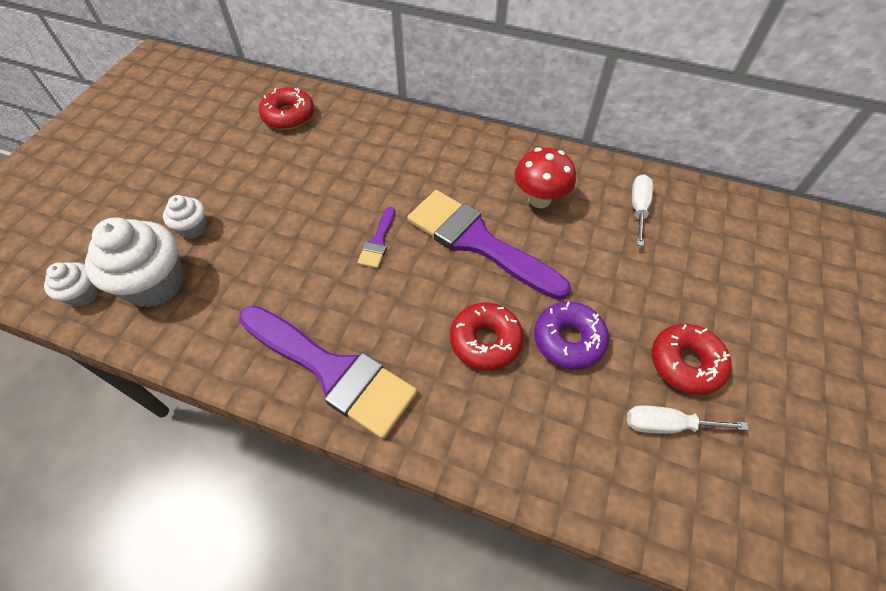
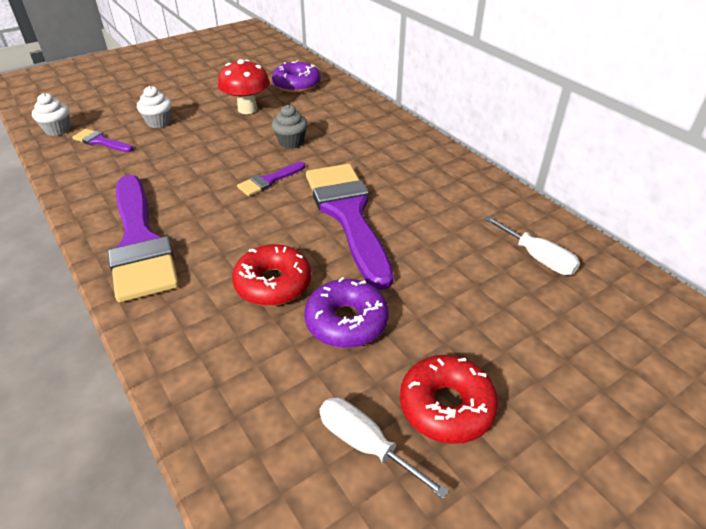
camera: 35 degrees right, 15 degrees down
white cupcake [85,217,184,307] -> purple brush [72,129,133,152]
red donut [259,87,314,130] -> purple donut [272,60,321,93]
red mushroom [515,147,576,208] -> red mushroom moved to [218,59,270,114]
white screwdriver [632,174,653,246] -> white screwdriver turned 90 degrees clockwise [484,216,580,275]
none -> grey cupcake [272,105,308,149]

